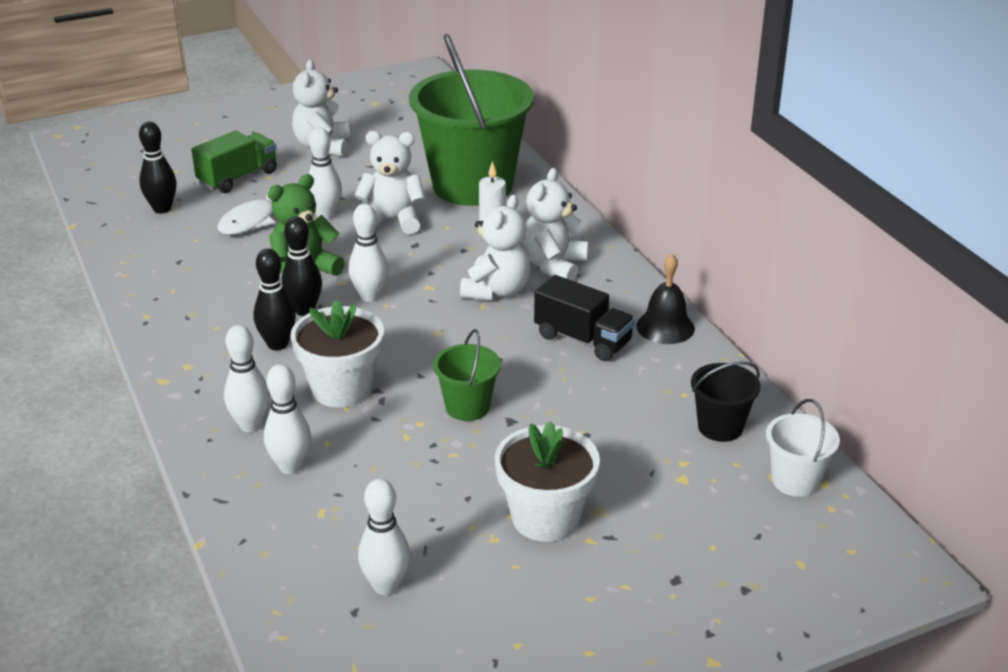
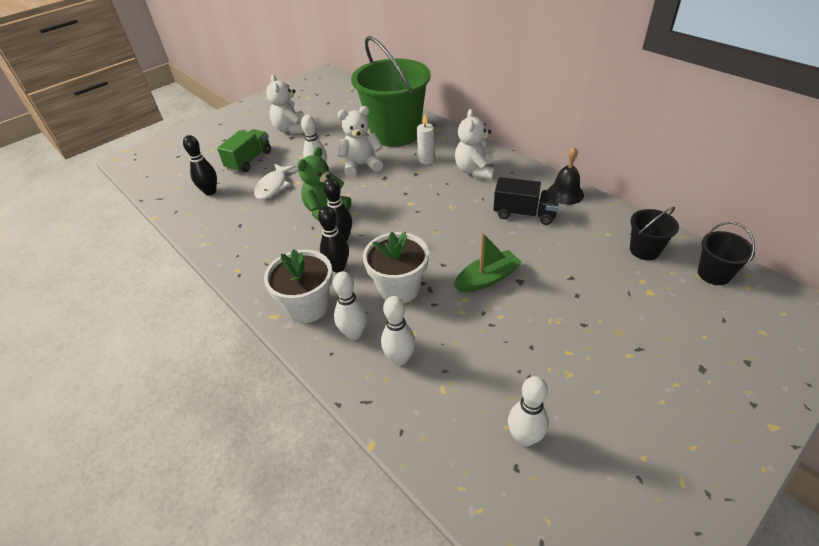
camera: 15 degrees left, 10 degrees up
white bowling pin [349,204,388,302] -> none
green bucket [433,329,501,421] -> green boat [454,233,522,293]
white teddy bear [460,195,531,301] -> none
white flower pot [495,421,600,542] -> white flower pot moved to [264,249,333,323]
white bucket [766,399,840,497] -> black bucket [698,222,755,285]

